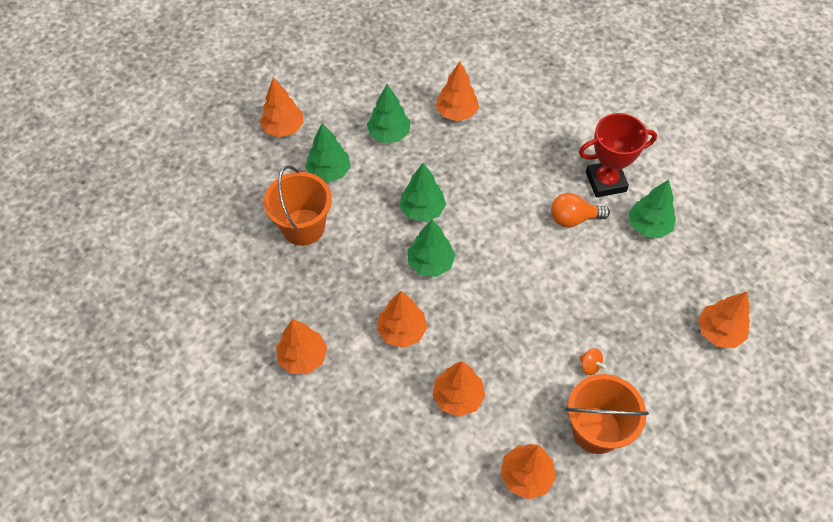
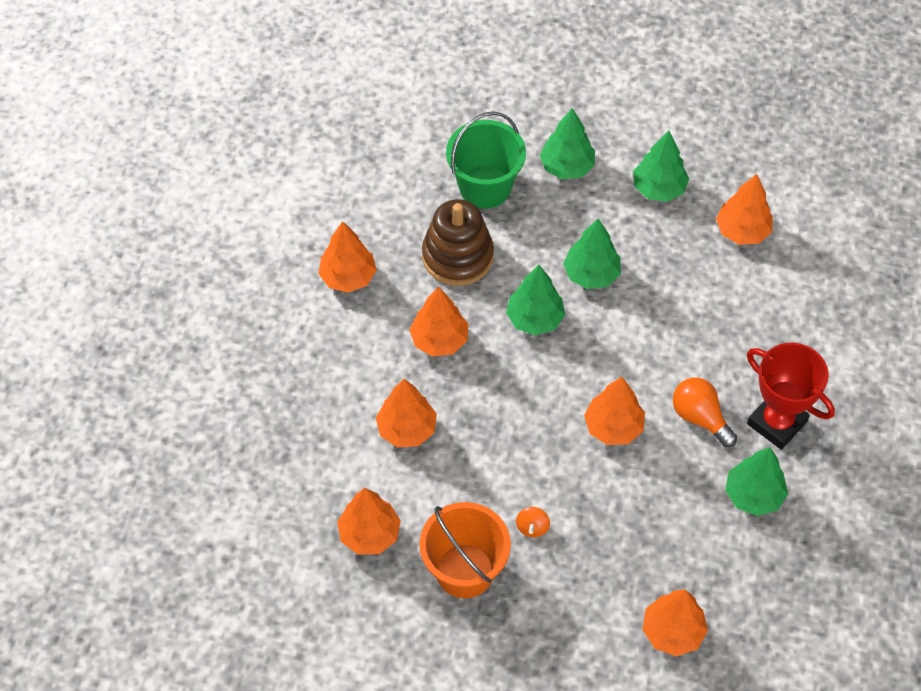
camera: 55 degrees right, 0 degrees up
orange tree [260,78,303,137] -> orange tree moved to [584,377,645,445]
orange bucket [264,166,332,246] -> green bucket [446,111,526,209]
none -> brown stacking toy [422,199,494,286]

